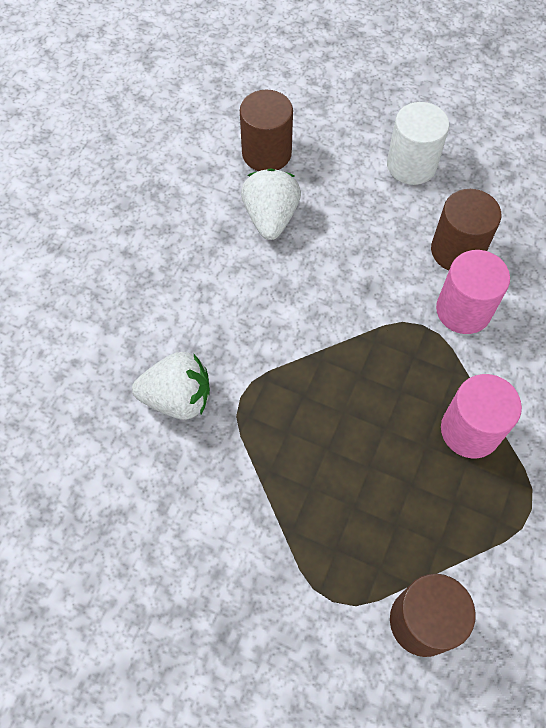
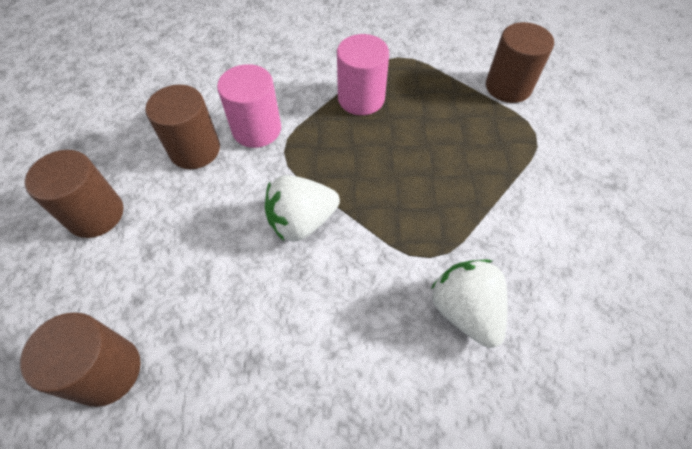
camera: 115 degrees left, 5 degrees down
white strawberry [241,169,301,240] -> white strawberry moved to [265,175,340,242]
white cylinder [387,102,449,185] -> brown cylinder [25,150,123,238]

